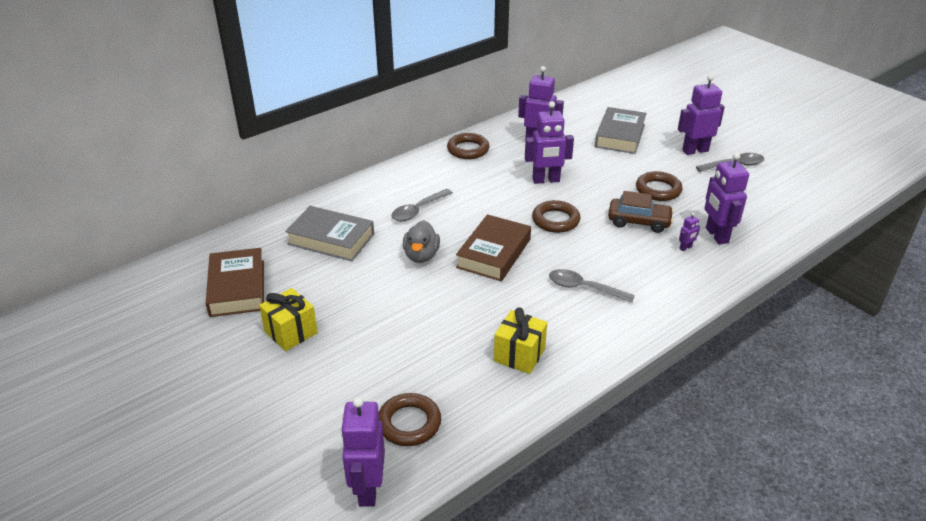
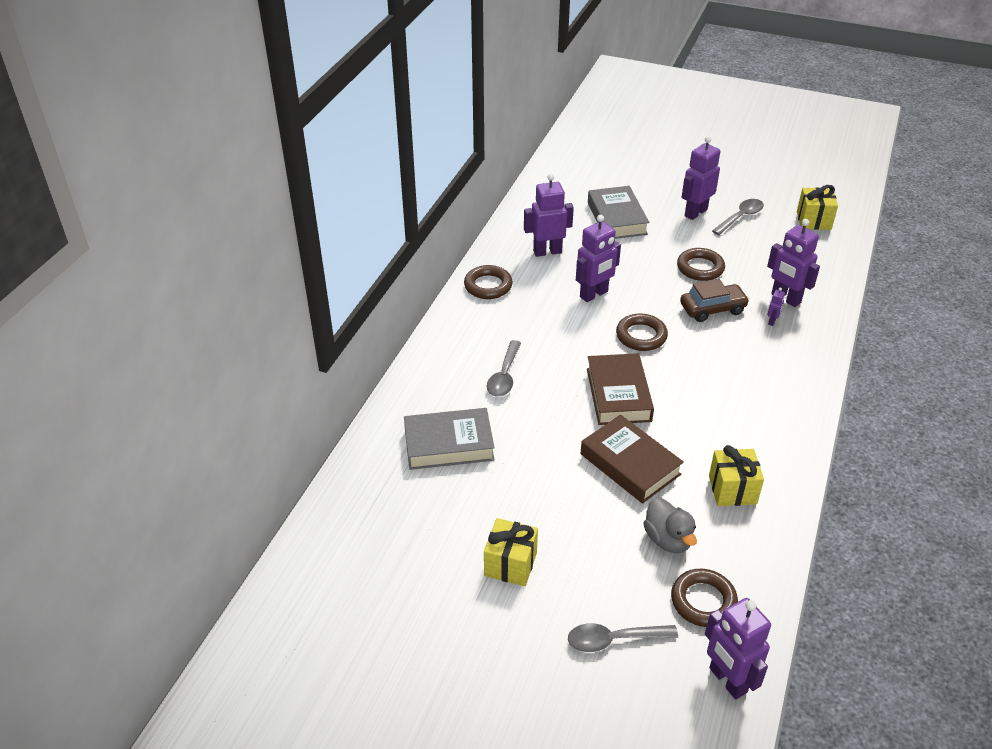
camera: 30 degrees left, 5 degrees up
brown book [206,248,264,317] -> brown book moved to [581,415,684,503]
grey duck [403,220,440,263] -> grey duck moved to [644,498,697,553]
grey spoon [549,269,635,303] -> grey spoon moved to [568,623,678,652]
none -> yellow gift [797,185,838,230]

